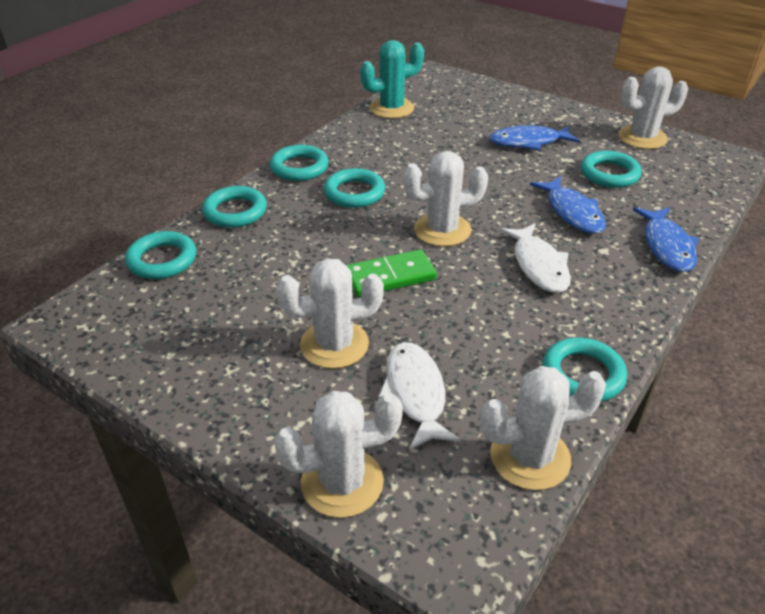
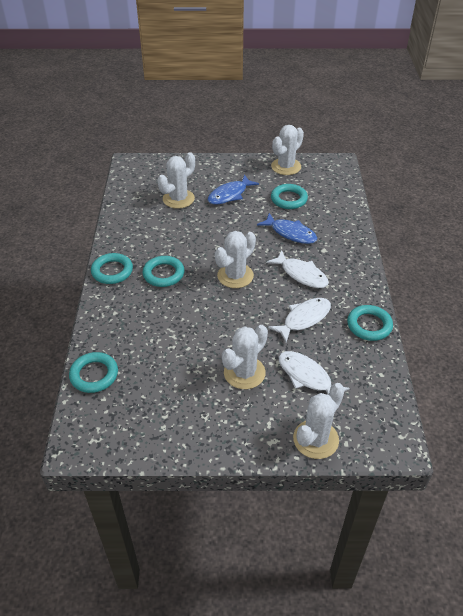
camera: 35 degrees left, 5 degrees up
turquoise ring [202,186,267,228] -> none
green domino [346,249,437,297] -> none
turquoise cactus [360,40,424,118] -> none
white cactus [480,366,606,490] -> white cactus moved to [157,153,195,209]
blue fish [633,207,699,272] -> none
none -> white fish [268,298,331,343]

